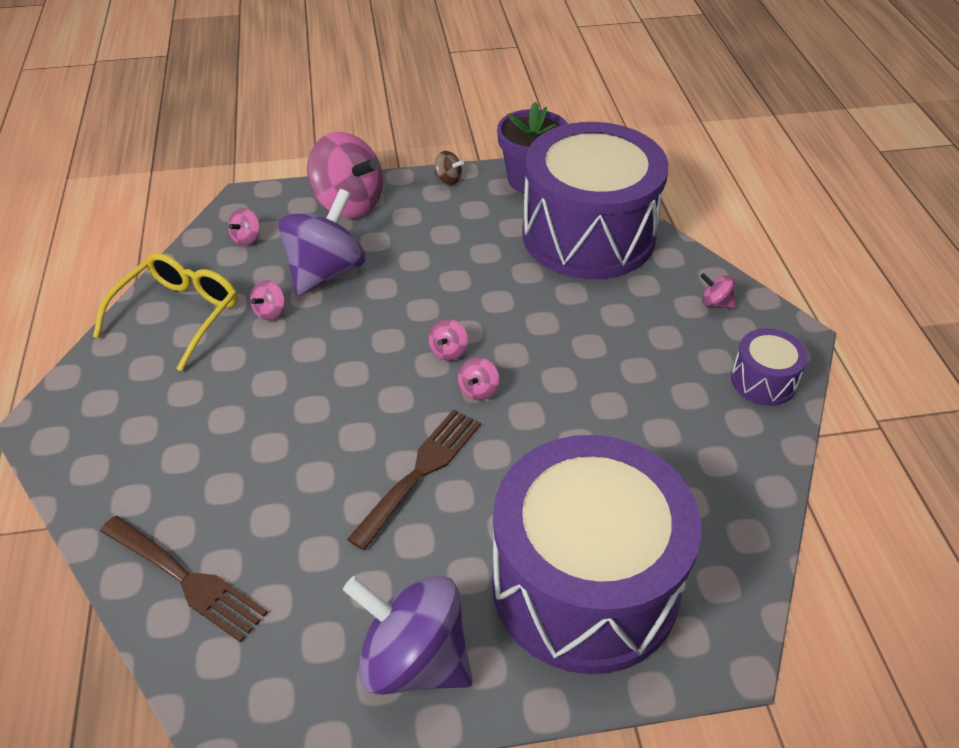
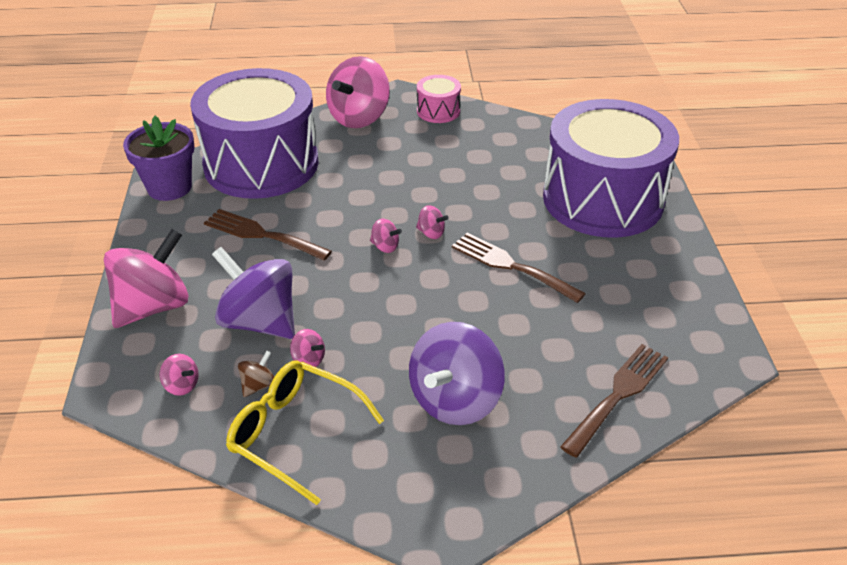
camera: 85 degrees left, 5 degrees down
purple spinning top [343,576,473,695] -> purple spinning top moved to [409,322,505,425]
brown spinning top [434,151,464,185] -> brown spinning top moved to [238,351,274,397]
pink spinning top [700,273,736,308] -> pink spinning top [326,56,390,128], size x2.40
purple drum [731,328,808,406] -> pink drum [417,75,461,123]
none -> brown fork [204,209,332,261]

